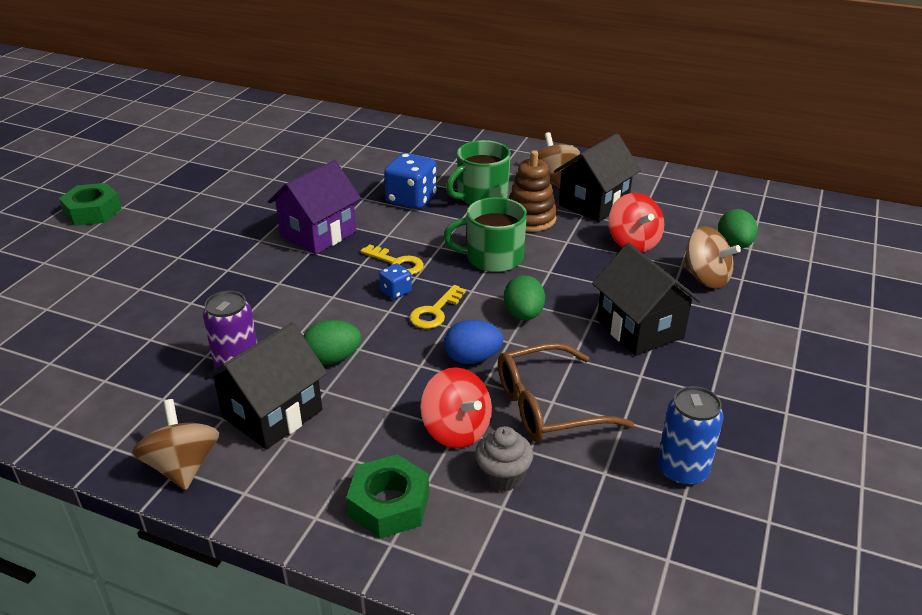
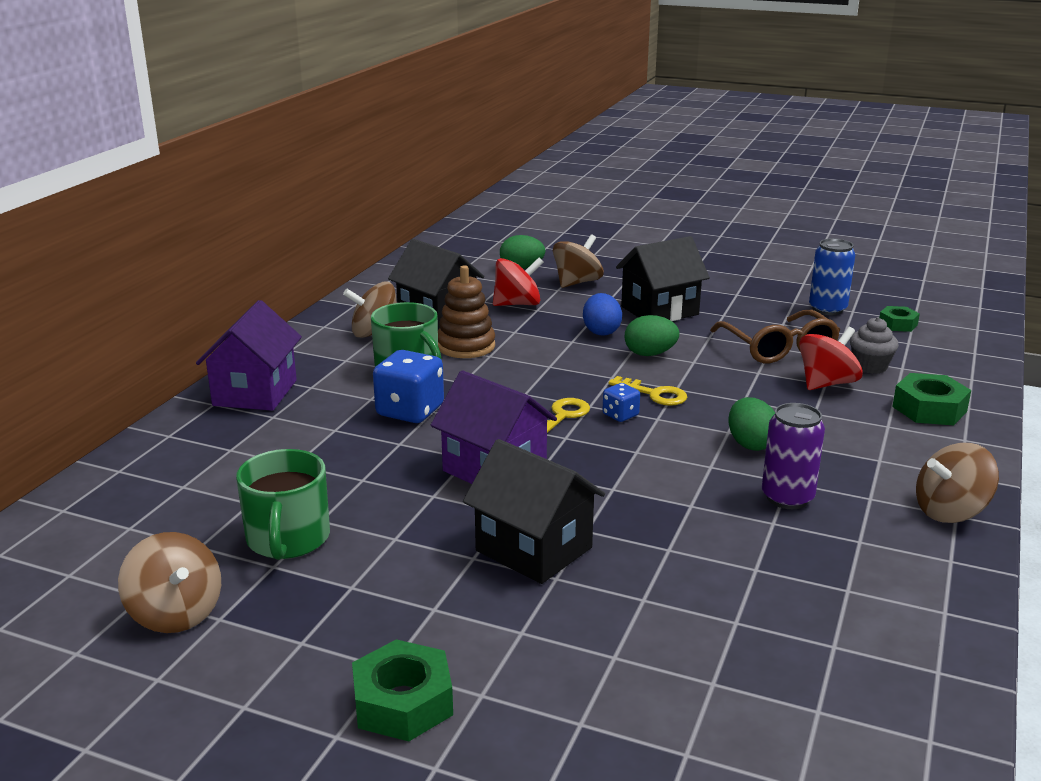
camera: 90 degrees left, 10 degrees down
black house [204,322,327,450] -> black house moved to [463,439,605,584]
green mug [444,197,527,272] -> green mug moved to [236,449,330,560]
blue egg [444,320,503,364] -> blue egg moved to [583,293,622,336]
none -> brown spinning top [118,532,221,633]
none -> purple house [196,300,302,411]
none -> green nut [879,306,920,332]

